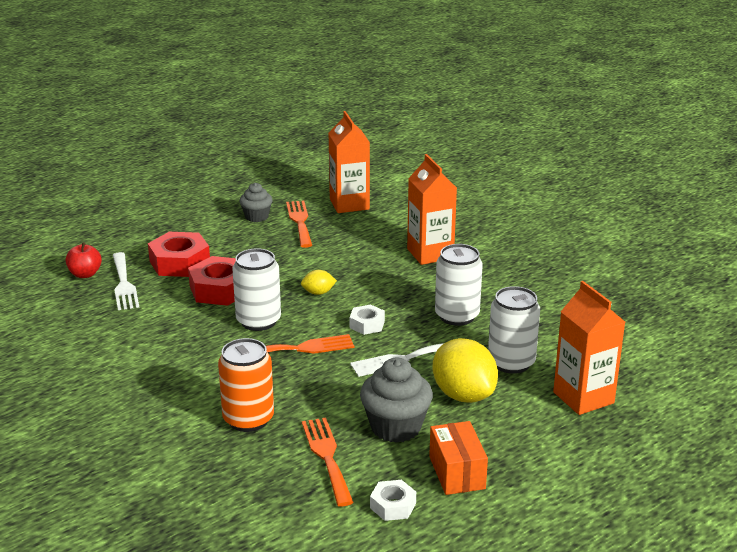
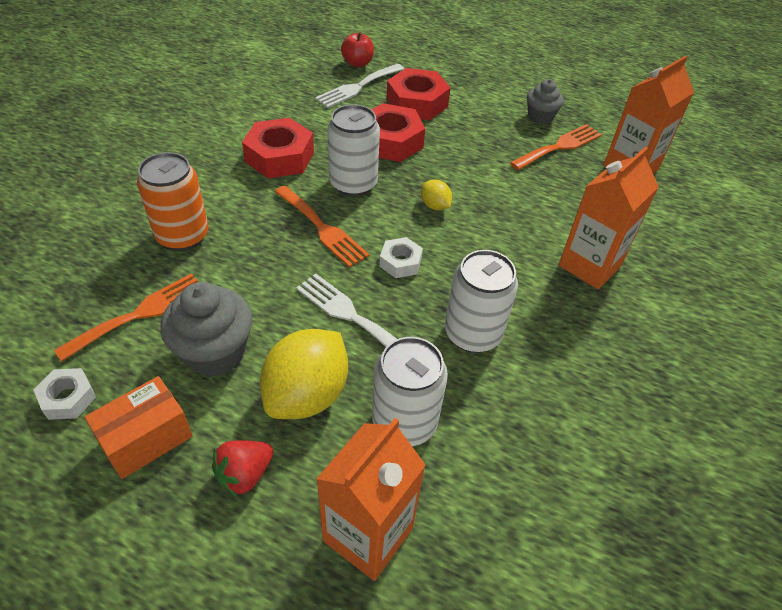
camera: 60 degrees right, 20 degrees up
none -> red strawberry [212,440,273,497]
none -> red nut [242,118,314,178]

